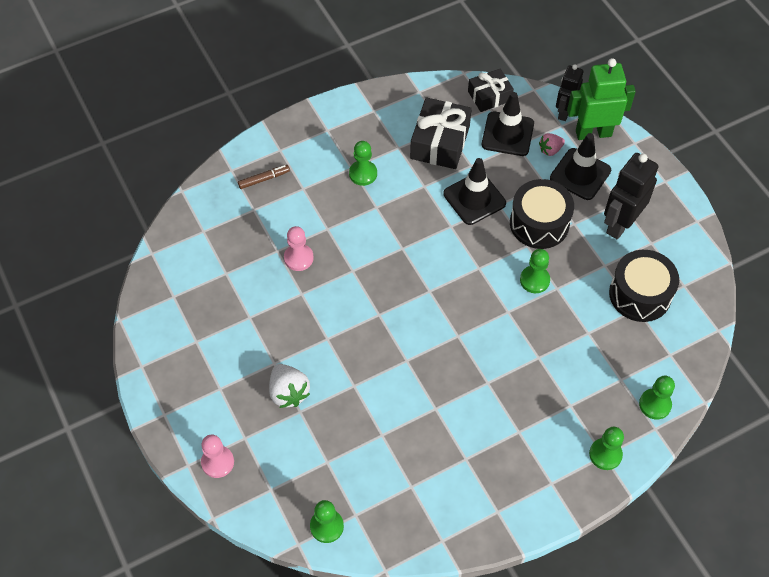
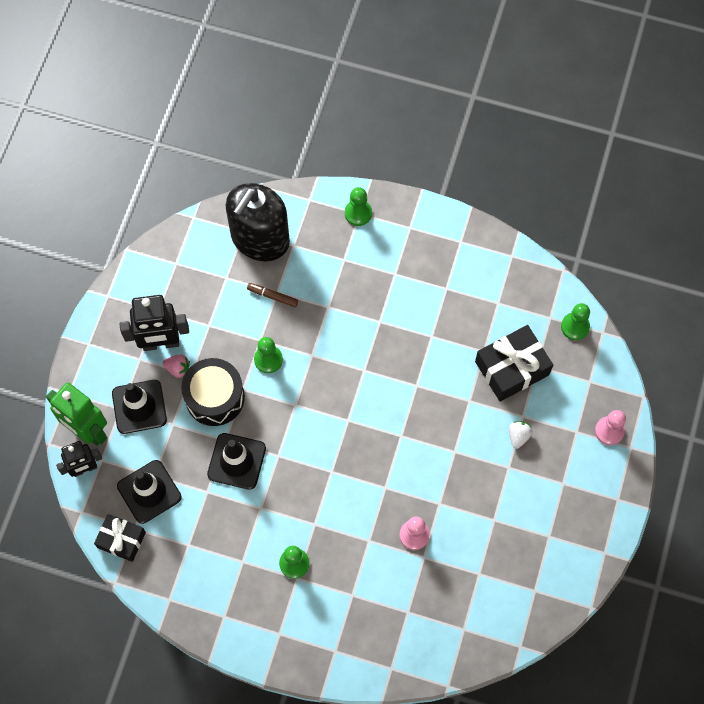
camera: 135 degrees left, 10 degrees up
brown marker [238,165,290,189] -> brown marker moved to [247,283,298,307]
white strawberry [269,364,310,408] -> white strawberry [509,421,533,449], size x0.62
black gift [410,97,472,169] -> black gift moved to [475,325,553,401]
pink strawberry [539,133,565,156] -> pink strawberry moved to [163,355,190,378]
black drum [609,250,679,322] -> none
green pawn [639,376,675,419] -> none
none -> black soap dispenser [226,183,290,261]

